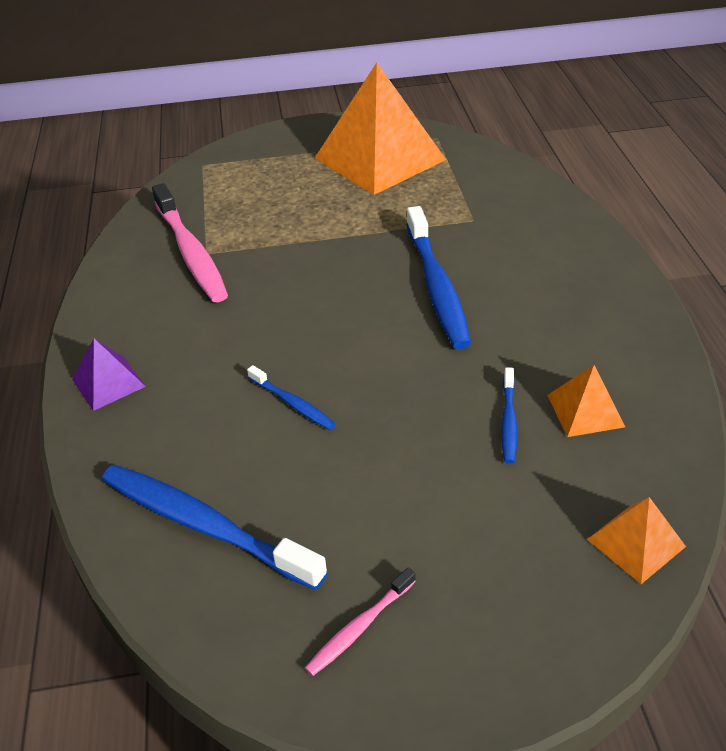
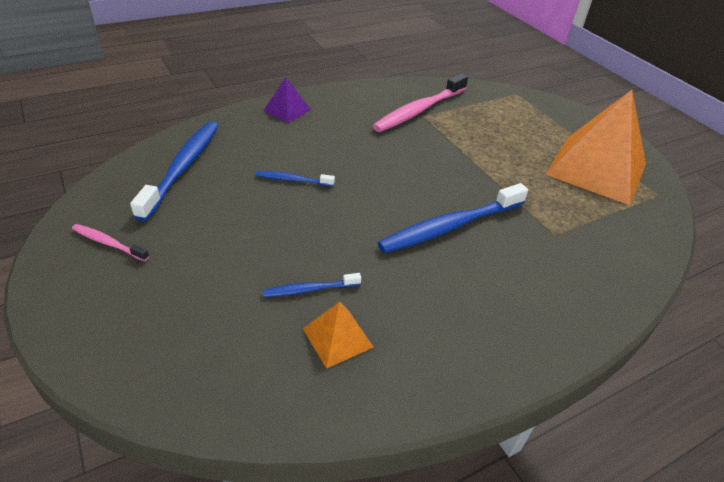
camera: 65 degrees right, 0 degrees up
blue toothbrush [247,365,336,430] -> blue toothbrush turned 75 degrees clockwise [255,171,335,186]
orange pyramid [587,497,686,584] -> none

